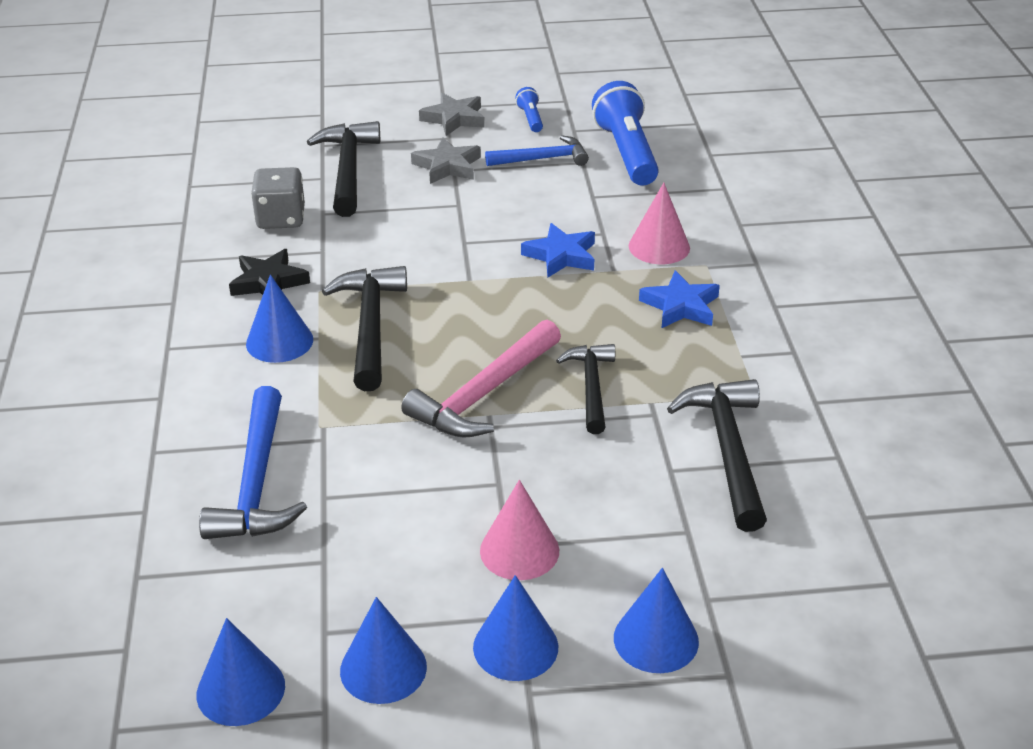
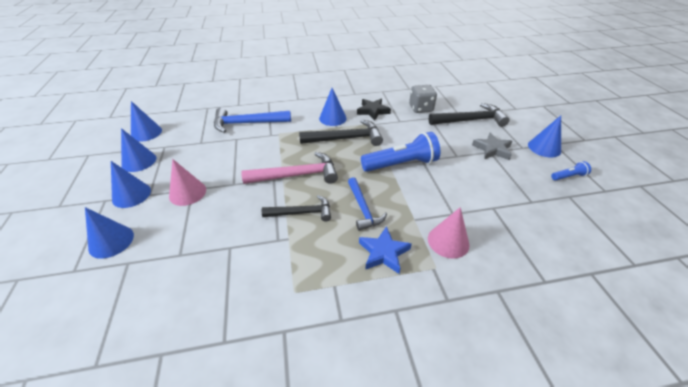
camera: 85 degrees right, 5 degrees up
pink hammer [401,320,561,438] -> pink hammer turned 135 degrees clockwise [241,152,338,184]
grey star [419,93,485,136] -> blue cone [528,115,561,157]
blue hammer [485,135,589,166] -> blue hammer moved to [348,177,387,230]
blue star [521,223,595,278] -> none
blue flashlight [592,81,659,186] -> blue flashlight moved to [361,132,440,172]
black hammer [667,379,767,532] -> none

